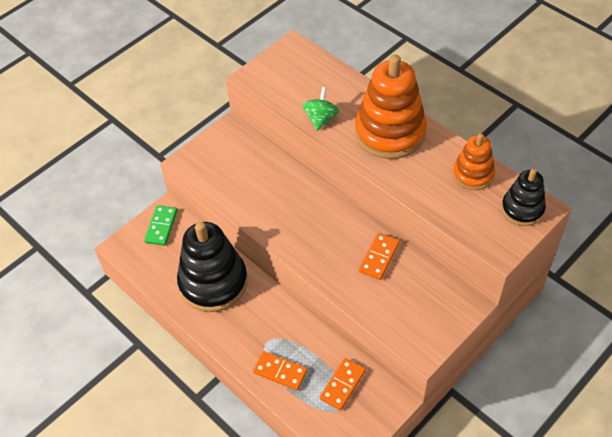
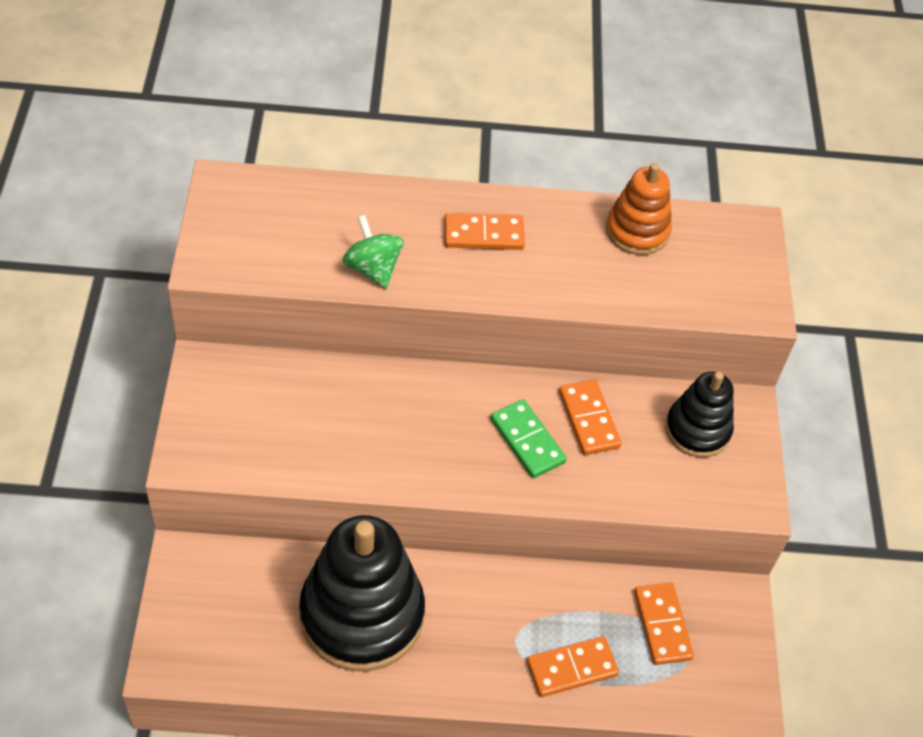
camera: 50 degrees left, 0 degrees up
green domino [144,205,178,246] -> green domino moved to [490,399,567,478]
orange stacking toy [355,54,427,159] -> orange domino [444,213,525,250]
black stacking toy [502,169,546,226] -> black stacking toy moved to [665,372,734,458]

